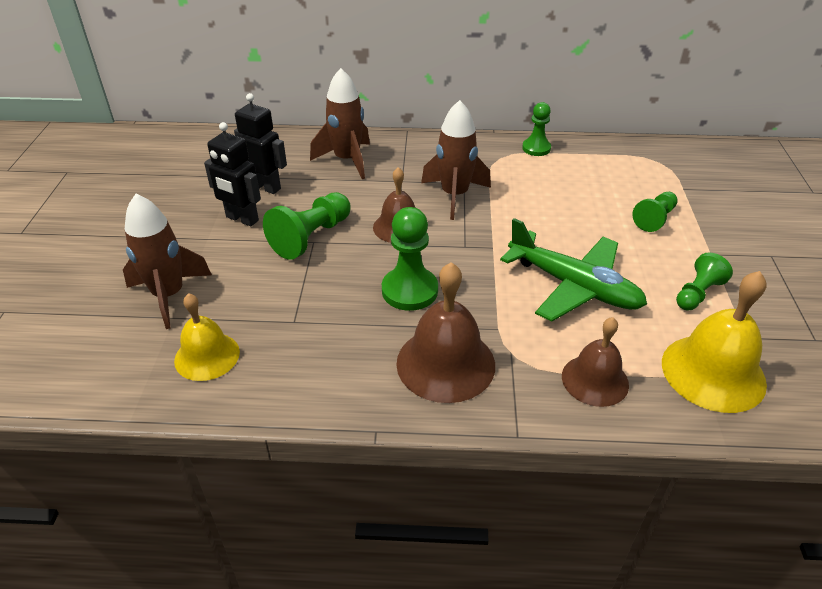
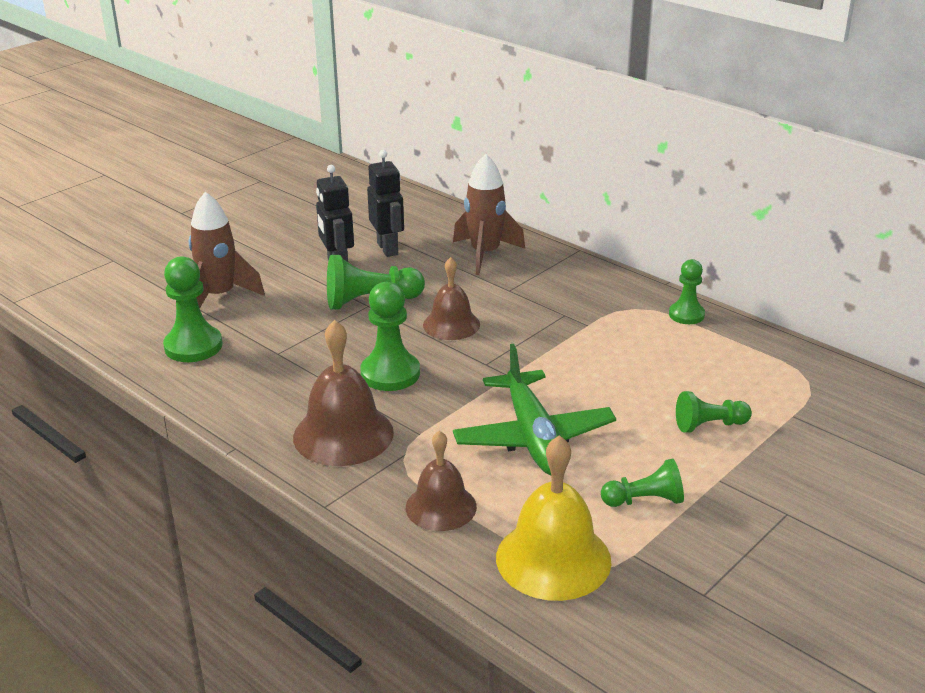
camera: 40 degrees right, 10 degrees down
yellow bell [174,293,240,381] -> green pawn [163,256,222,362]
brown rocket [421,100,491,220] -> none

